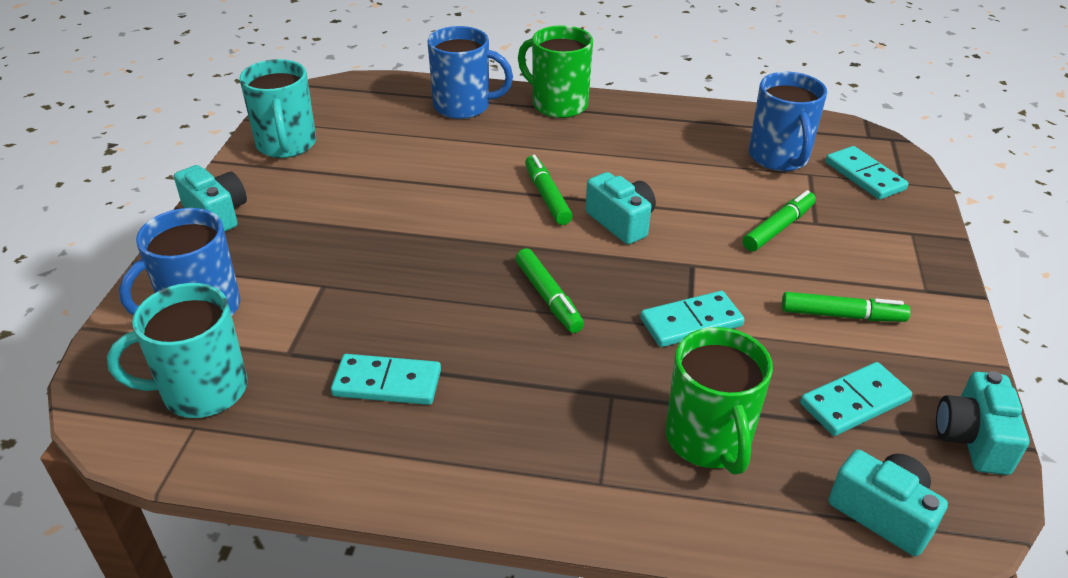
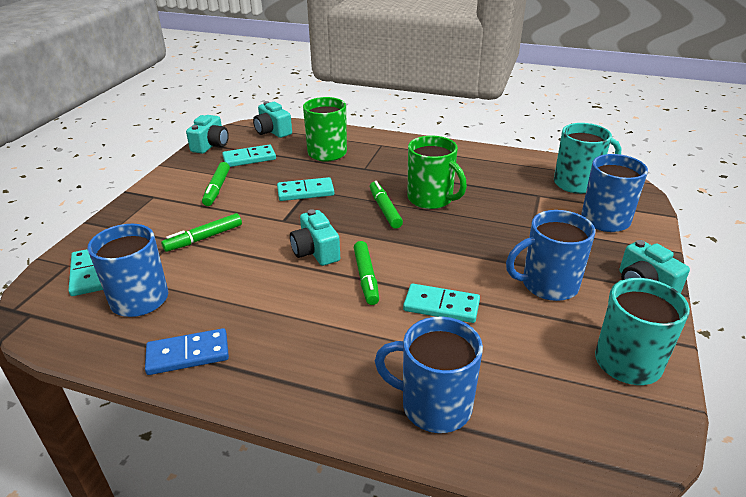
camera: 170 degrees left, 5 degrees down
turquoise domino [331,354,441,405] -> turquoise domino moved to [403,284,480,323]
green mug [518,25,593,118] -> green mug moved to [408,136,467,209]
green marker [782,292,910,322] -> green marker turned 105 degrees counterclockwise [202,162,230,206]
none -> blue domino [145,328,229,375]
none -> blue mug [506,210,595,301]

